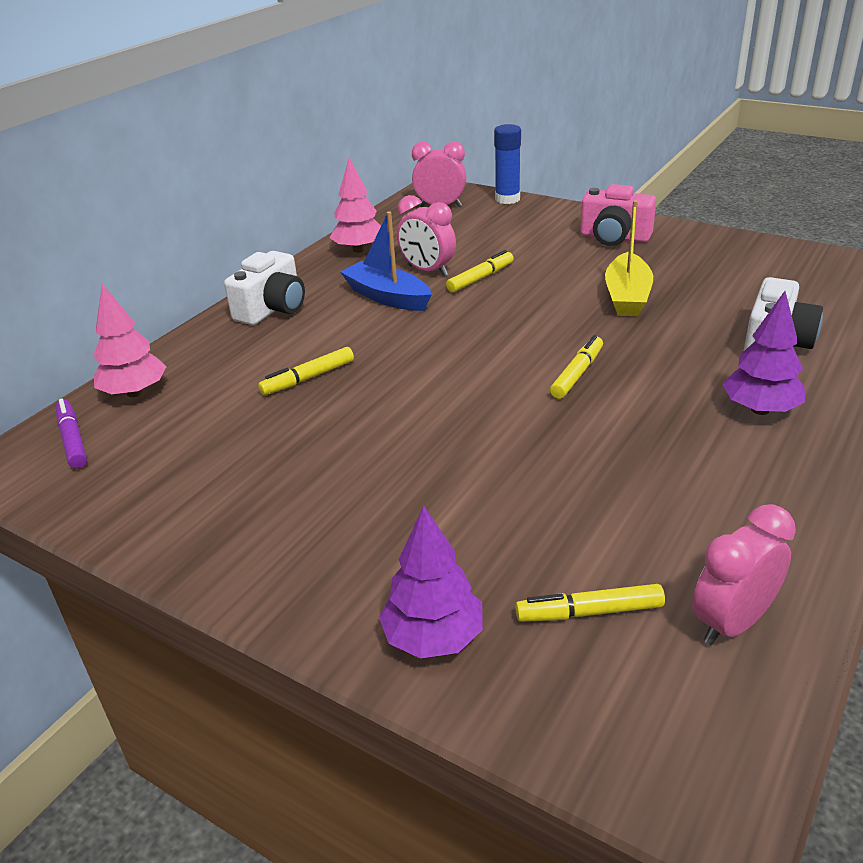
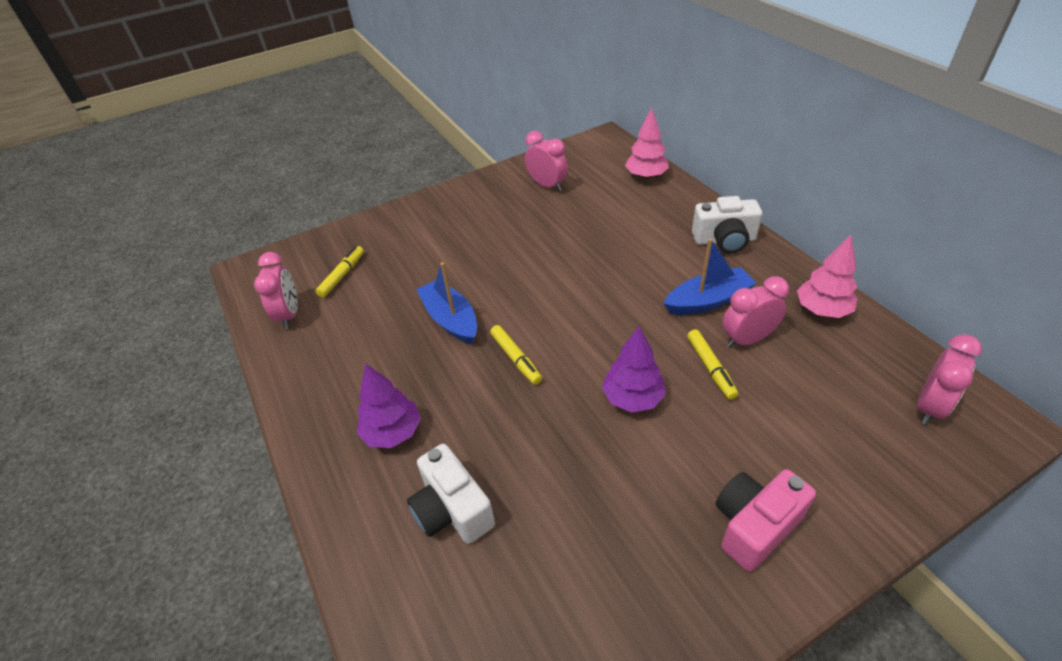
camera: 120 degrees right, 10 degrees up
purple marker [56,399,87,469] -> none
white camera [224,251,305,325] -> white camera turned 60 degrees counterclockwise [692,196,762,253]
yellow marker [258,347,354,395] -> none
purple tree [379,505,483,659] -> purple tree moved to [602,326,666,412]
blue glue stick [494,124,521,204] -> none
yellow boat [605,200,653,316] -> none
none -> blue boat [416,262,477,344]
none -> pink clock [525,131,568,191]

